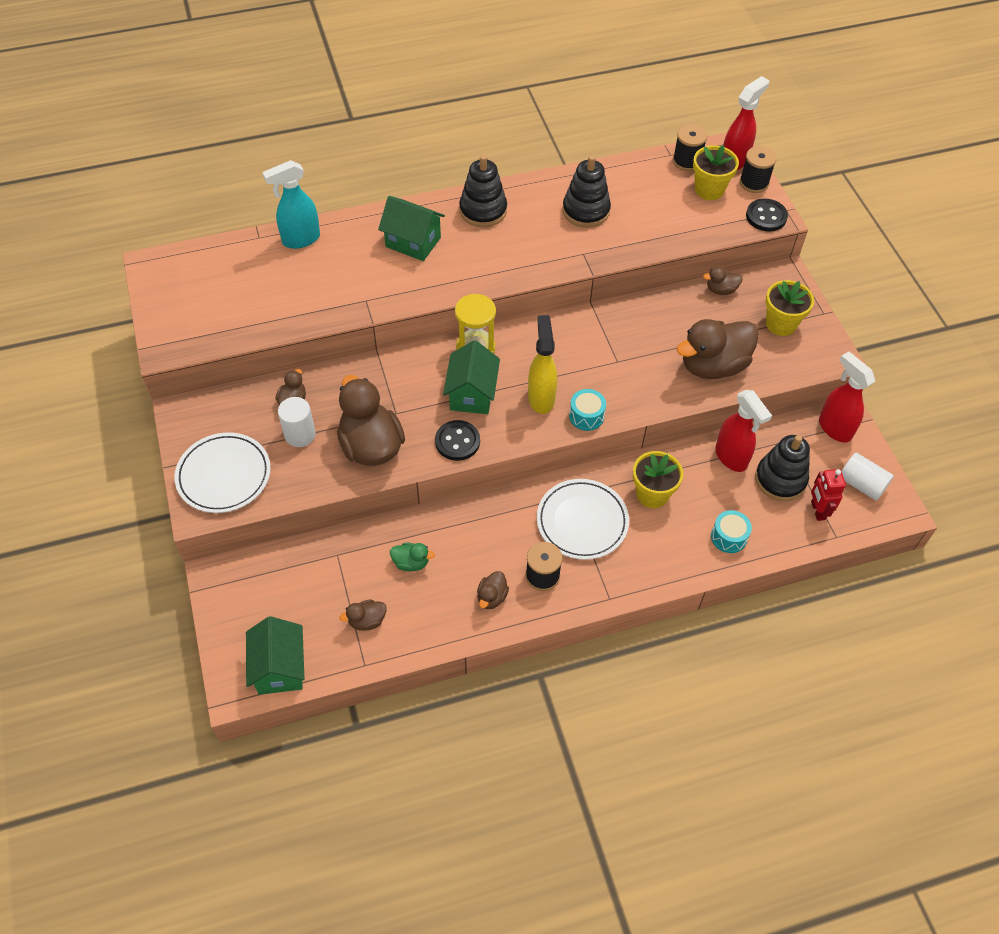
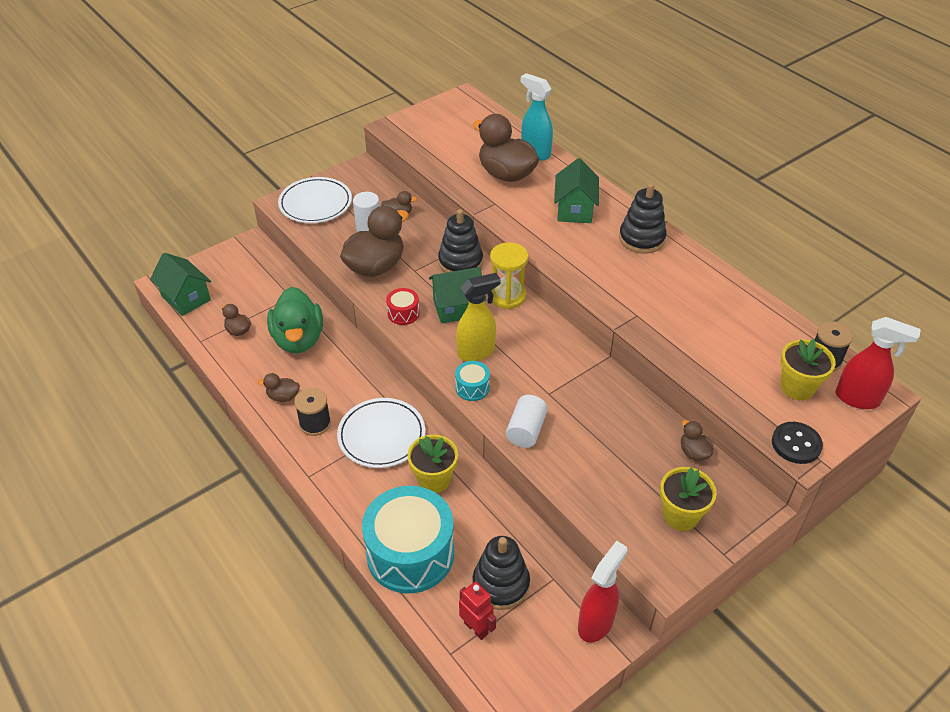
camera: 70 degrees right, 10 degrees down
green house [246,616,304,695] -> green house turned 75 degrees clockwise [150,253,211,316]
green duck [390,543,435,571] -> green duck [267,287,323,353], size x2.19
black button [435,420,480,461] -> red drum [386,288,420,325]
black stacking toy [562,155,611,228] -> black stacking toy moved to [438,209,483,273]
brown duck [677,319,759,379] -> brown duck moved to [473,114,539,182]
turquoise drum [711,510,752,553] -> turquoise drum [362,486,454,593], size x2.33
red spray bottle [715,390,772,472] -> none
black spool [740,146,777,193] -> none
red robot [811,469,846,521] -> red robot turned 75 degrees clockwise [459,582,496,640]
white cylinder [842,453,894,501] -> white cylinder moved to [506,395,548,448]

